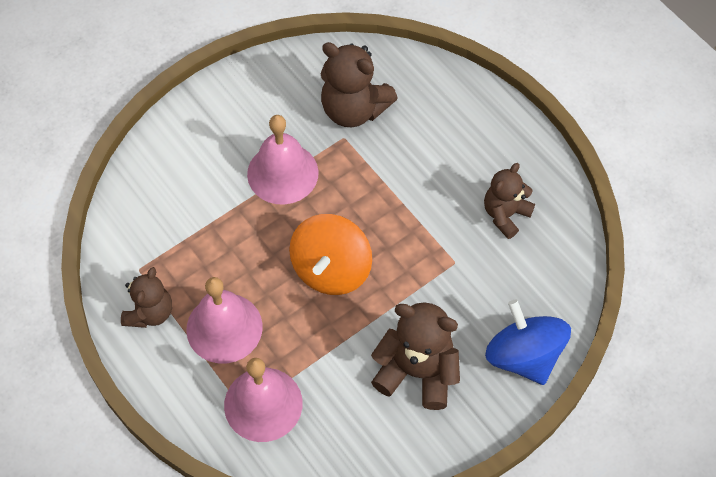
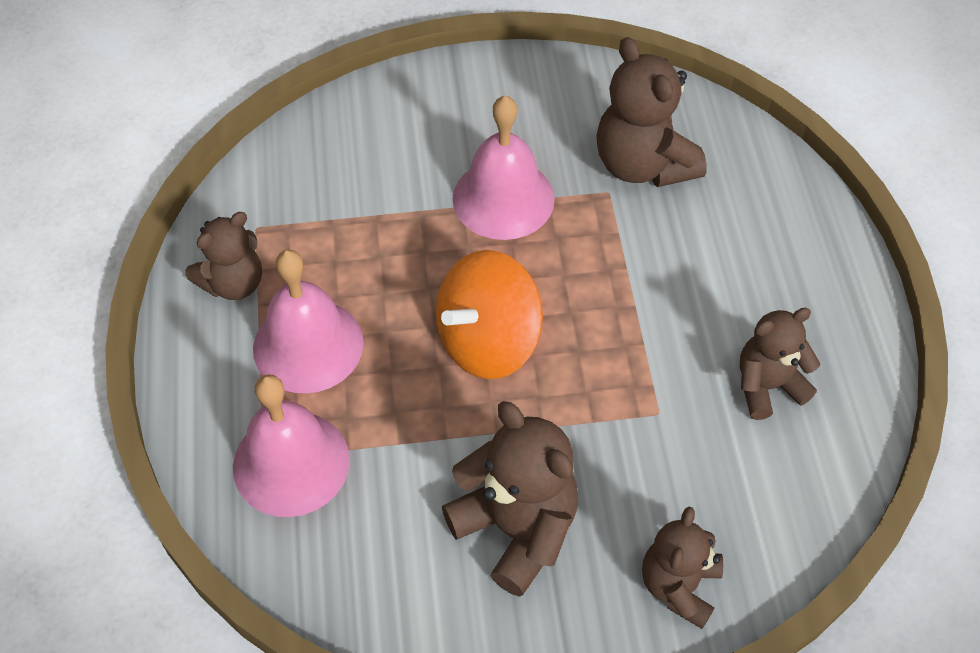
camera: 30 degrees right, 5 degrees down
blue spinning top [485,299,571,385] -> brown teddy bear [642,507,723,629]

